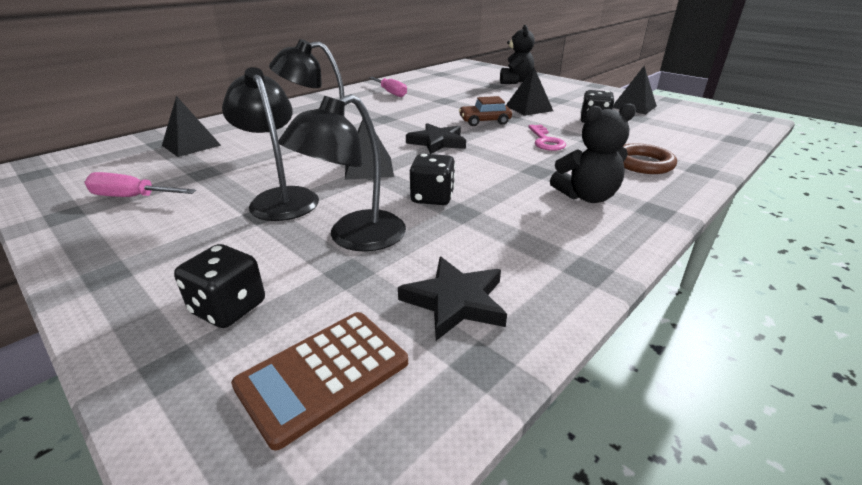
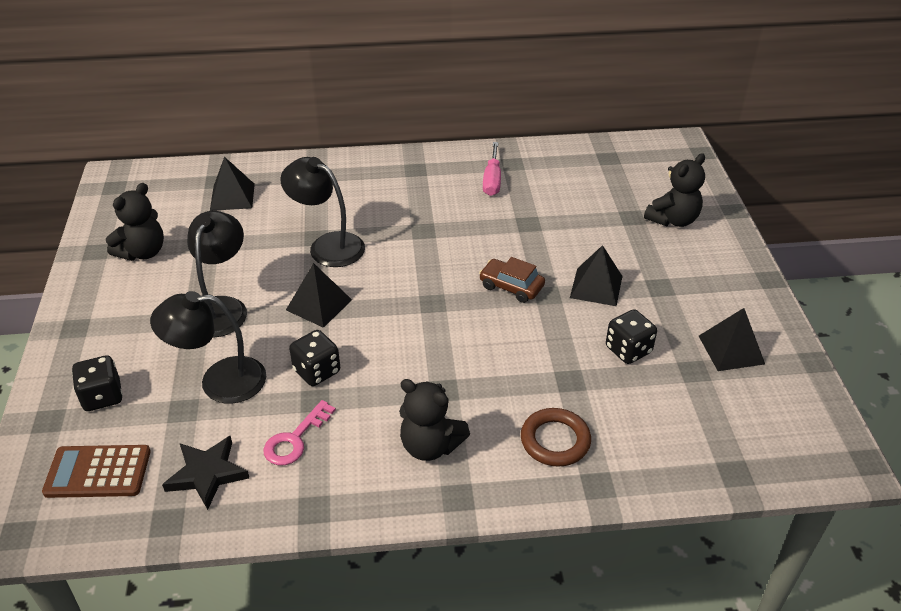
camera: 40 degrees right, 10 degrees up
pink screwdriver [84,172,196,197] -> black teddy bear [106,183,164,261]
black star [406,123,466,154] -> none
pink key [528,125,566,151] -> pink key moved to [264,400,336,465]

